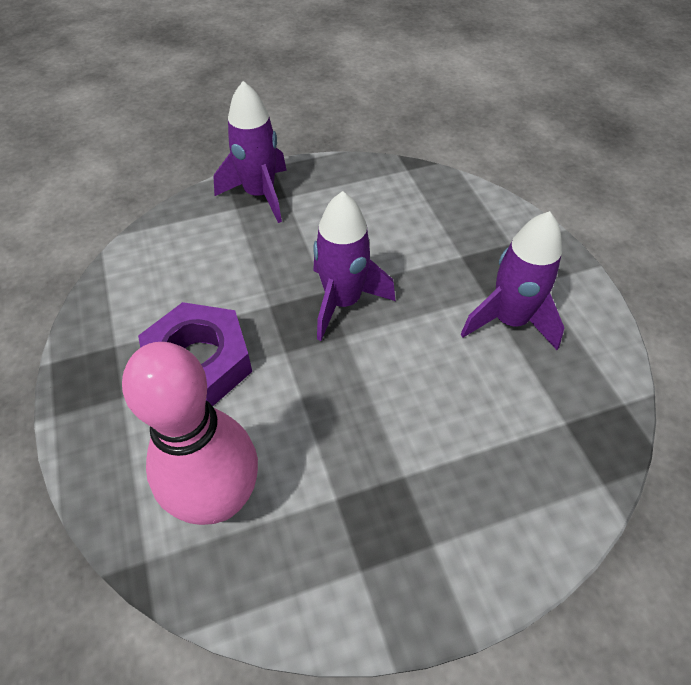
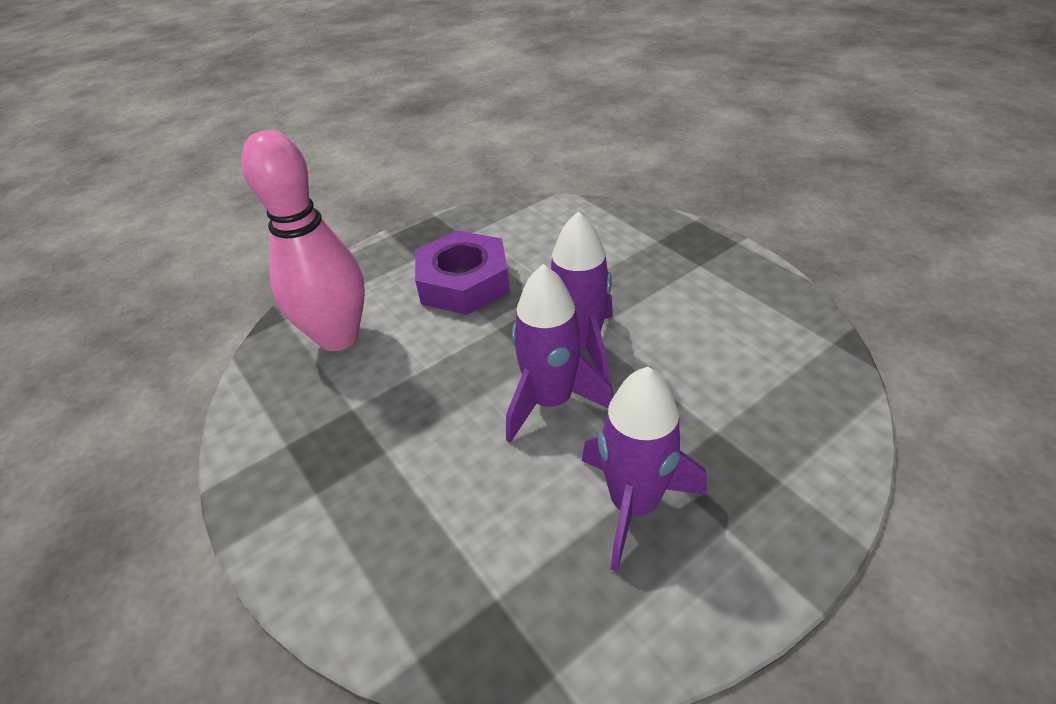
camera: 75 degrees right, 10 degrees down
purple rocket [213,81,287,223] -> purple rocket moved to [506,264,613,443]

